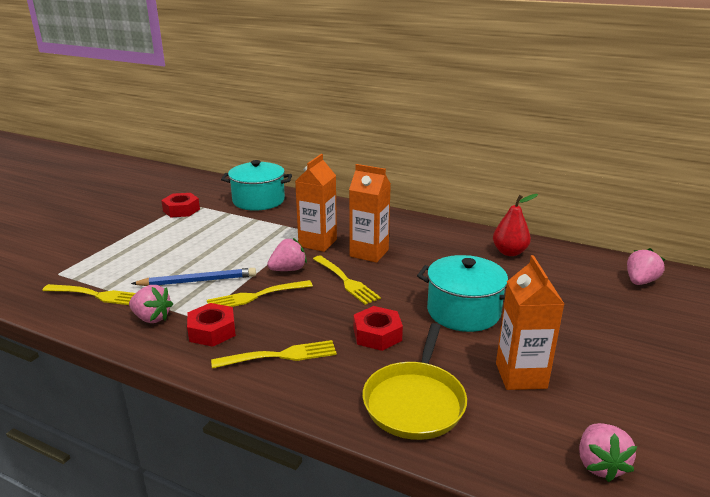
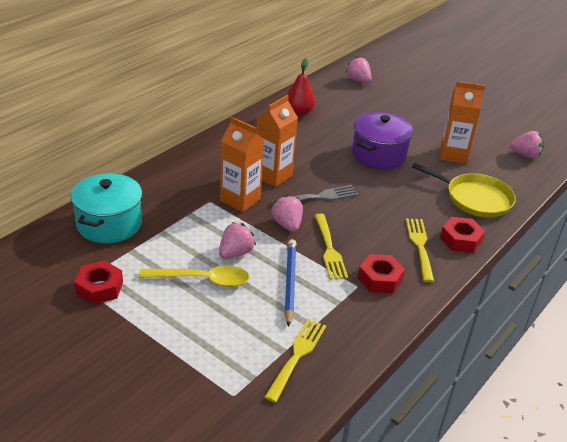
camera: 80 degrees left, 10 degrees up
pink strawberry [129,285,173,323] -> pink strawberry moved to [219,222,256,259]
yellow fork [313,255,381,305] -> grey fork [271,185,359,204]
red nut [354,306,403,351] -> red nut moved to [440,217,485,253]
turquoise pot [417,255,508,332] -> purple pot [352,112,413,170]
none -> yellow spoon [139,265,249,287]

